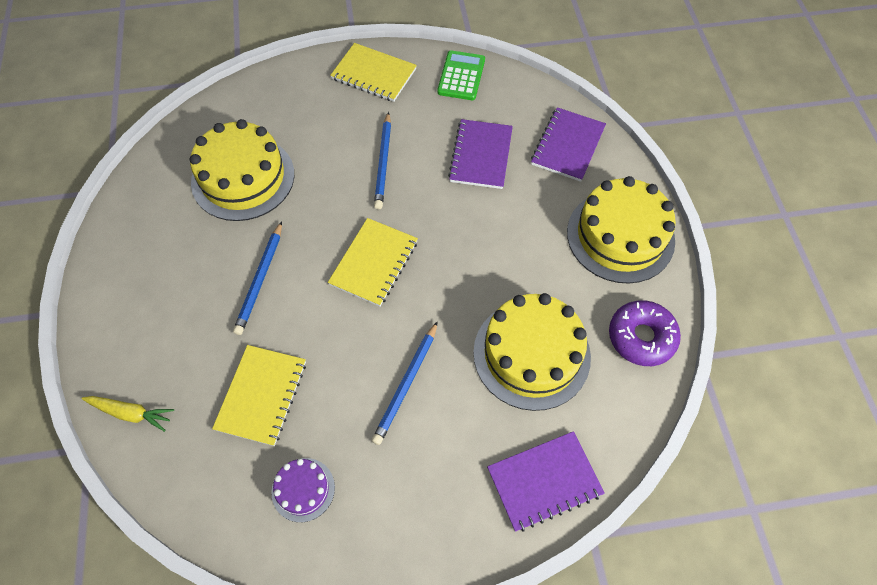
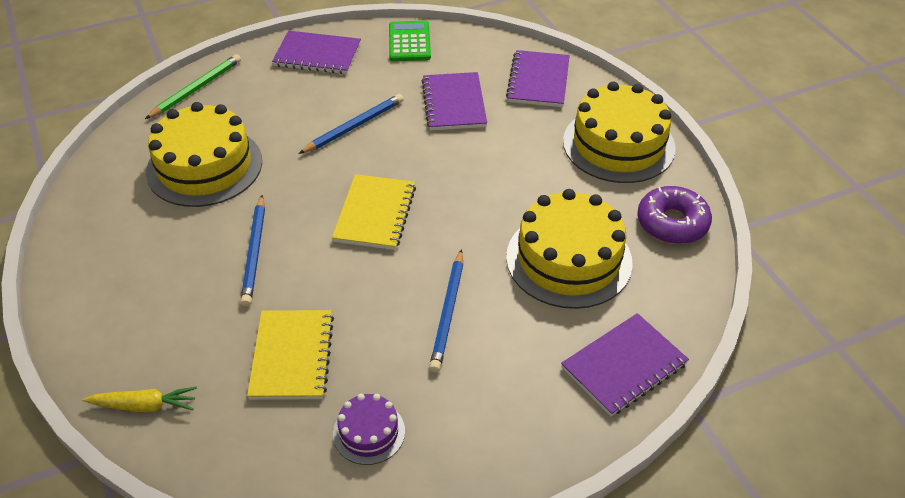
camera: 15 degrees left, 15 degrees down
yellow notebook [330,43,417,102] -> purple notebook [272,31,361,74]
blue pencil [374,112,391,209] -> blue pencil turned 120 degrees counterclockwise [298,94,404,154]
none -> green pencil [145,54,241,119]

